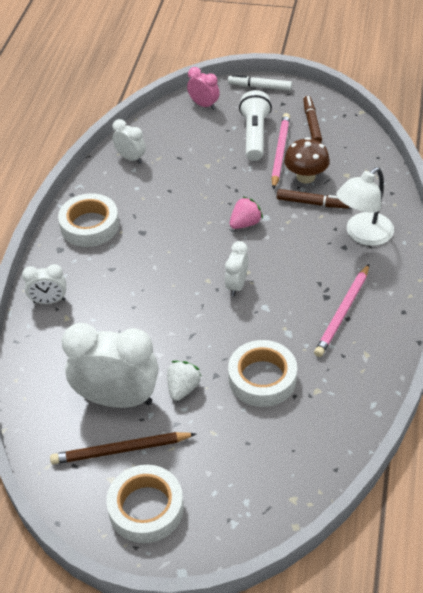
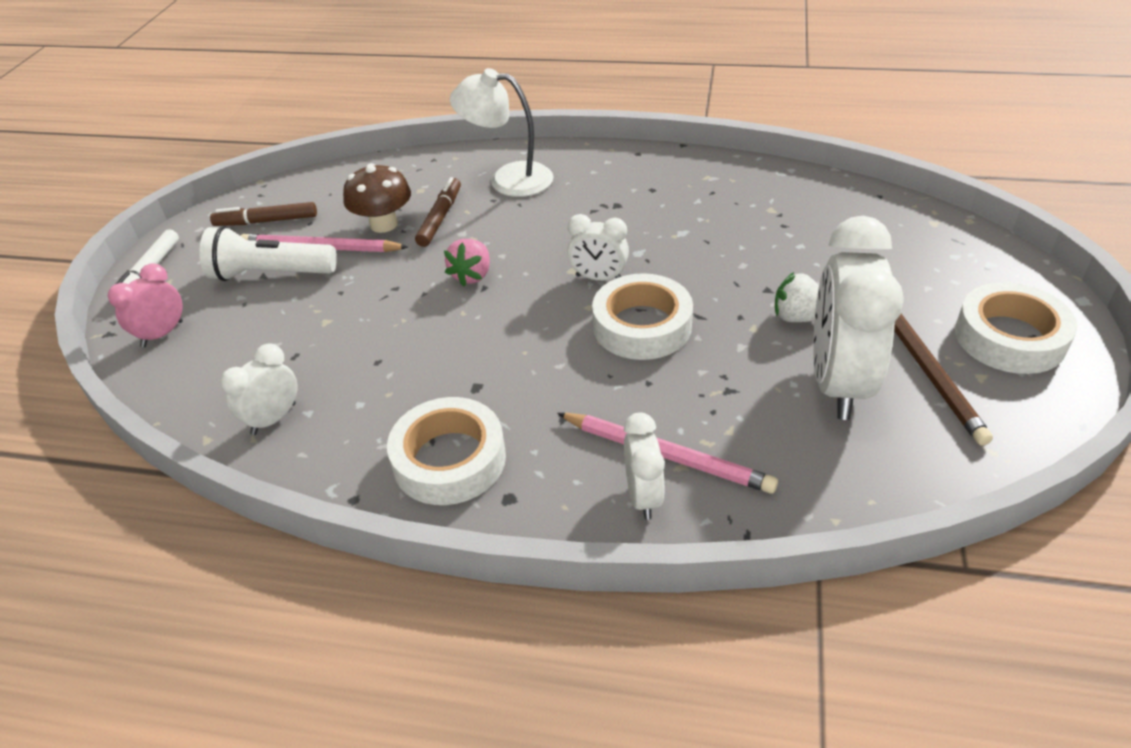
camera: 90 degrees left, 5 degrees down
white tape [228,340,297,407] -> white tape moved to [592,273,693,360]
pink strawberry [230,196,263,229] -> pink strawberry turned 120 degrees counterclockwise [444,239,490,286]
pink pencil [314,264,369,357] -> pink pencil moved to [557,413,778,494]
white lamp [336,167,394,246] -> white lamp turned 150 degrees clockwise [450,68,554,197]

